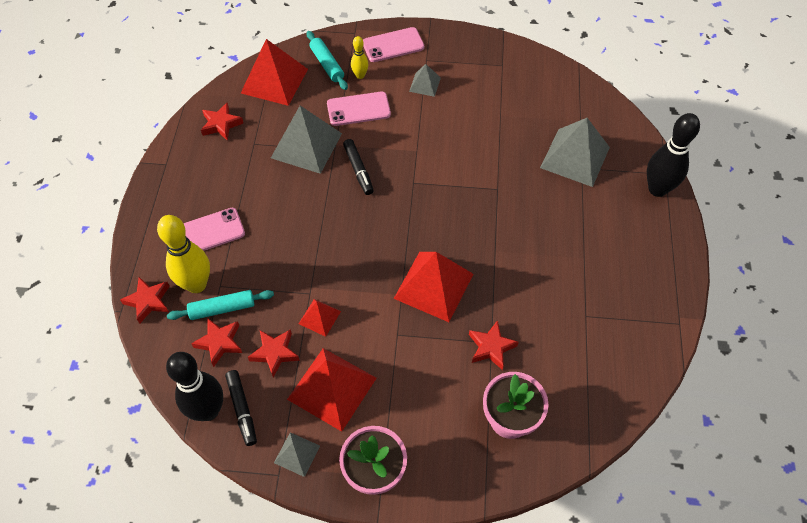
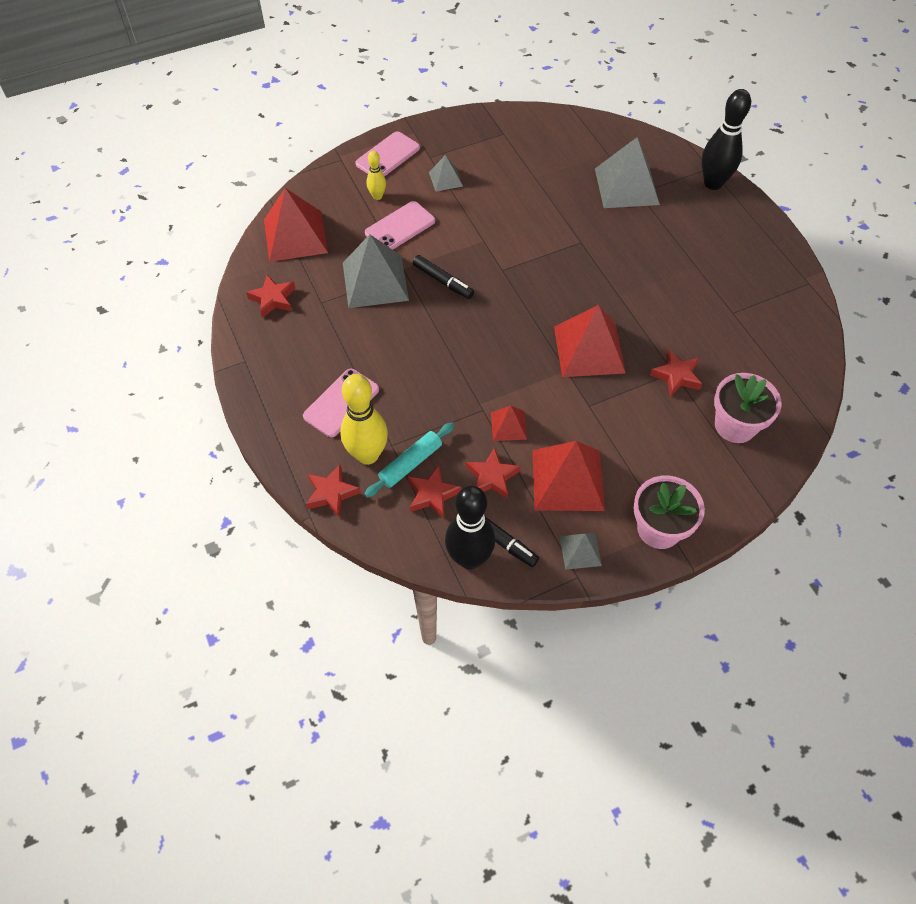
camera: 30 degrees left, 0 degrees up
turquoise rolling pin [307,31,348,90] -> none

